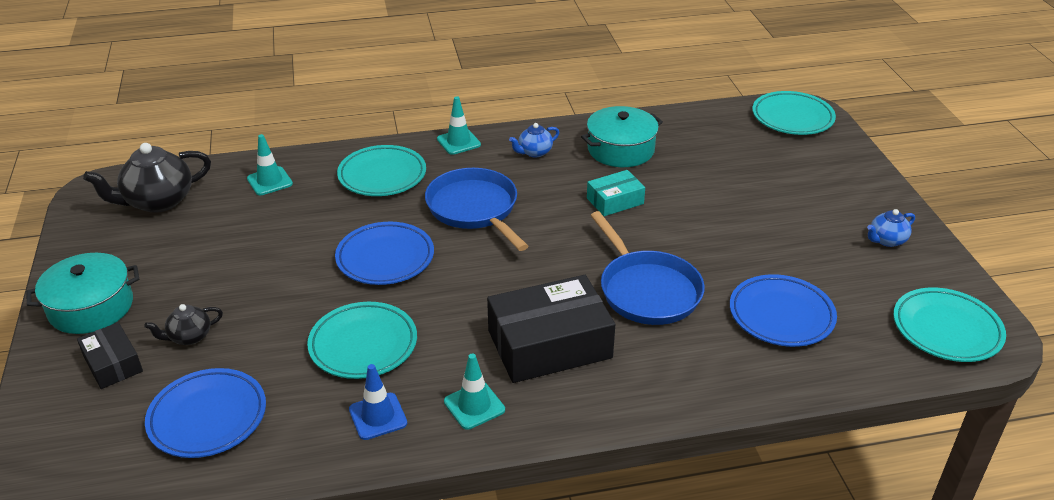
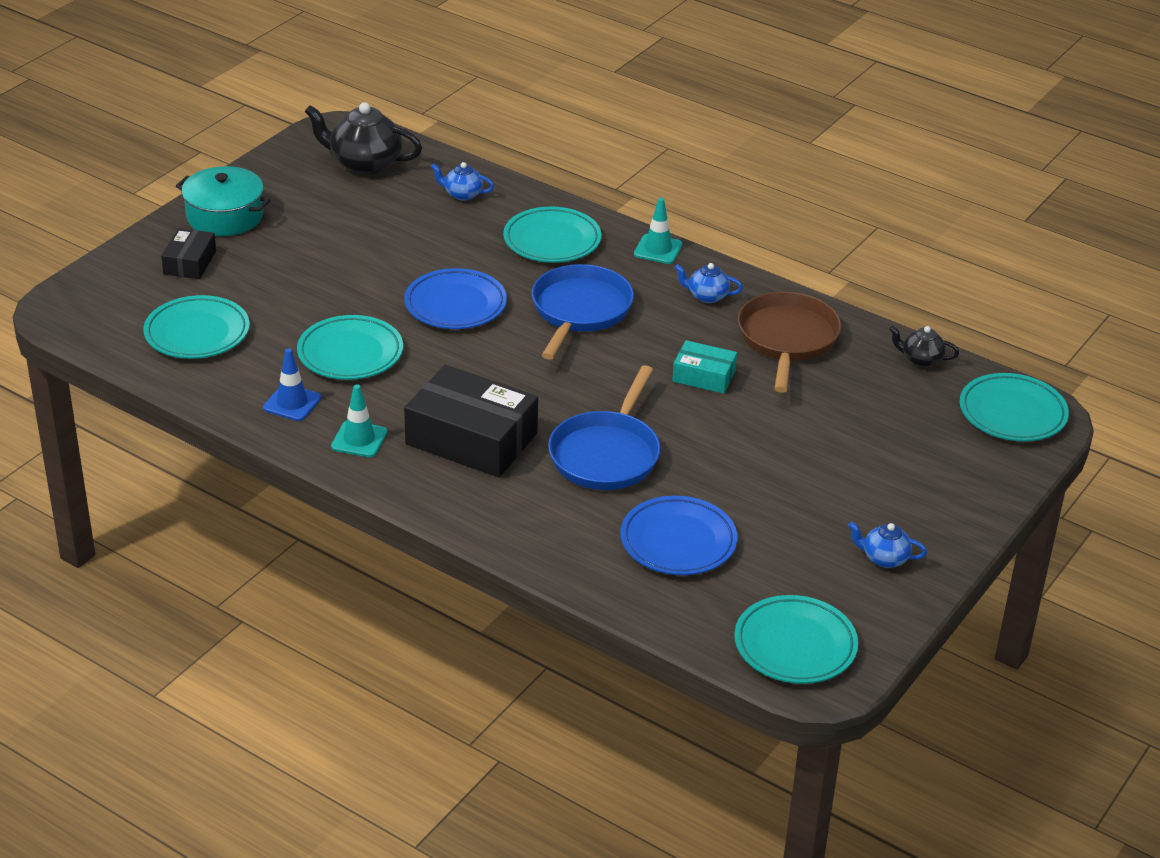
camera: 45 degrees right, 0 degrees up
black teapot [144,304,223,345] -> black teapot moved to [889,326,959,367]
blue plate [145,368,266,458] -> turquoise plate [143,295,250,359]
turquoise traffic cone [247,134,293,195] -> blue teapot [431,162,494,201]
turquoise pot [581,106,663,167] -> brown pan [738,292,841,393]

